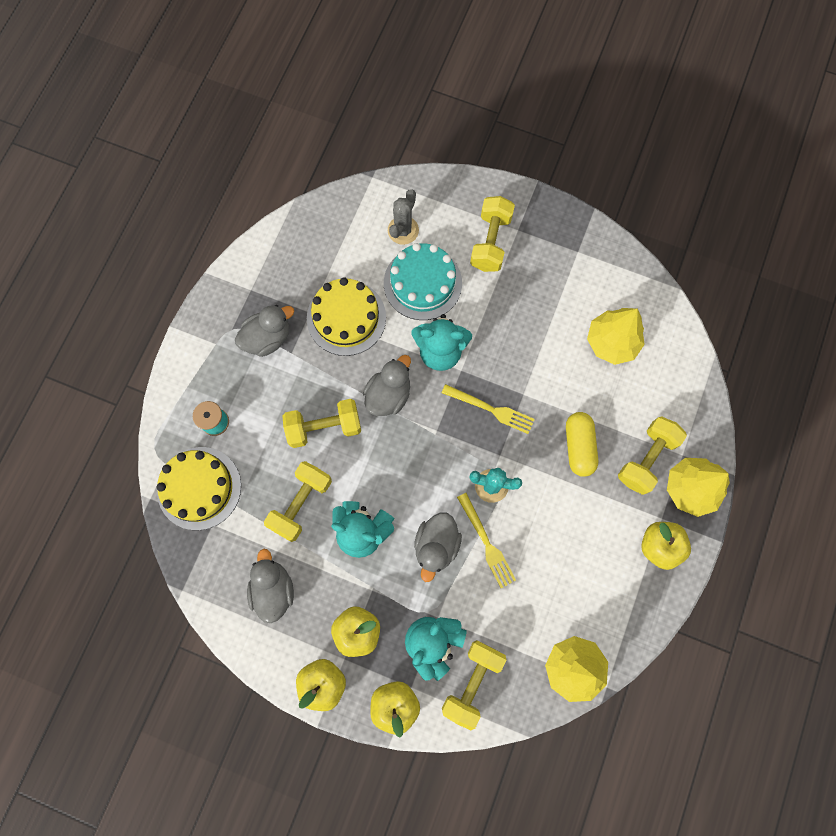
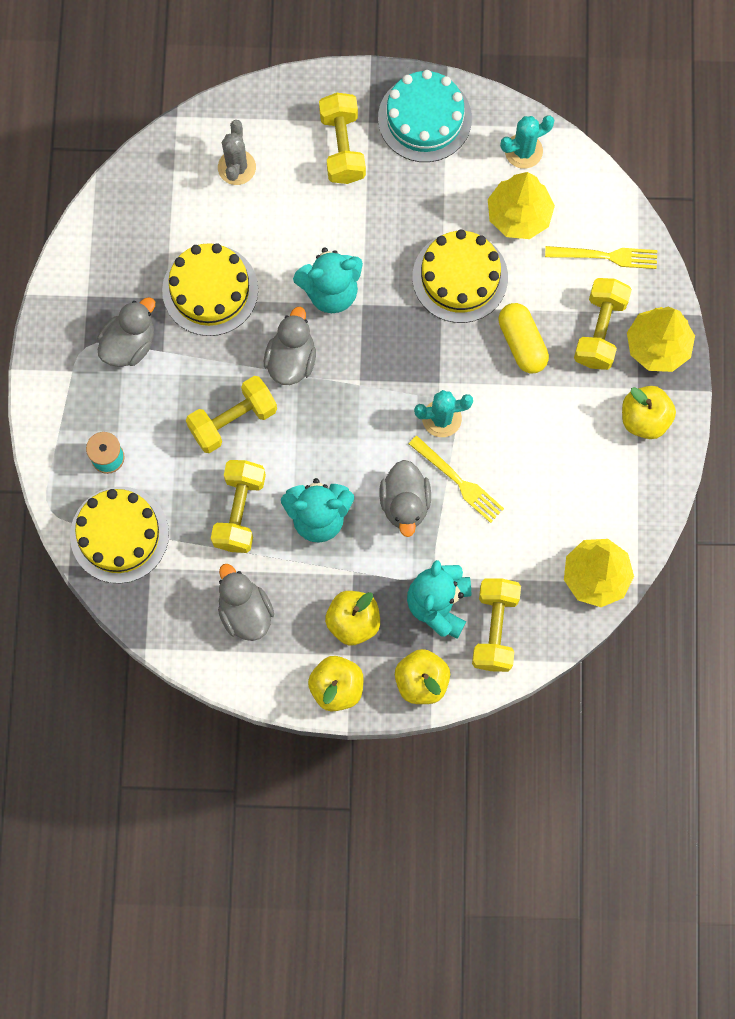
camera: 20 degrees left, 0 degrees up
turquoise cake [384,243,462,320] -> turquoise cake moved to [378,70,472,162]
yellow fork [442,384,535,434] -> yellow fork moved to [545,246,657,269]
none -> yellow cake [412,230,508,323]
none -> turquoise cactus [500,115,554,169]

